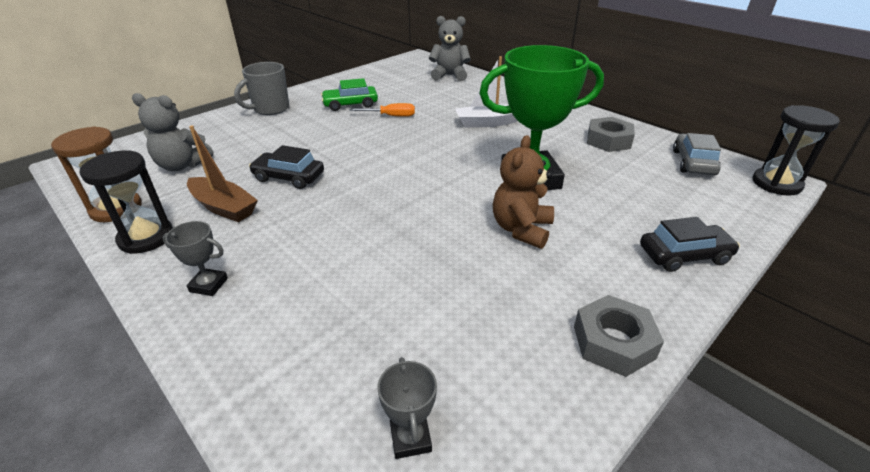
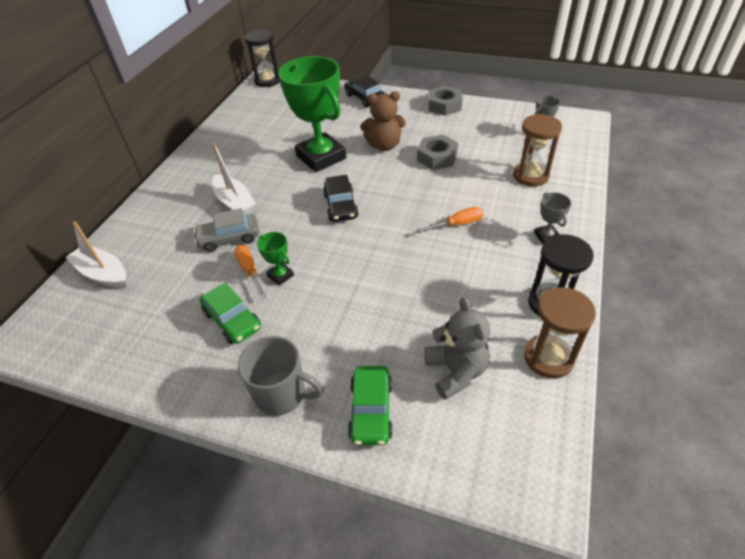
camera: 115 degrees left, 10 degrees up
brown boat [187,125,258,222] -> none
black car [249,145,324,189] -> black car moved to [323,175,359,222]
grey teddy bear [429,16,471,81] -> white boat [65,221,126,288]
grey nut [587,117,635,152] -> grey nut moved to [417,135,458,170]
grey car [673,133,721,175] -> grey car moved to [193,208,259,252]
none -> green trophy [257,232,294,286]
none -> green car [348,366,393,445]
none -> orange screwdriver [416,207,484,233]
none -> brown hourglass [513,114,562,187]

